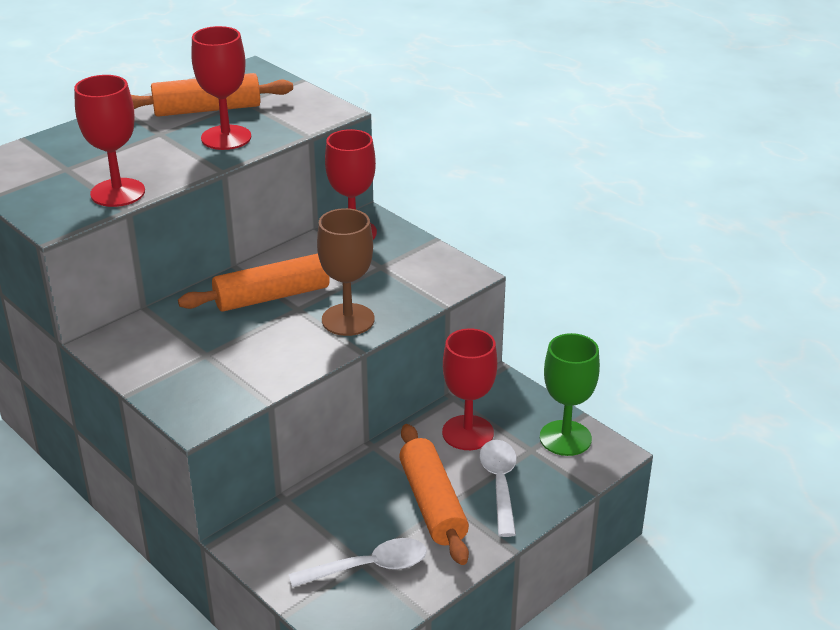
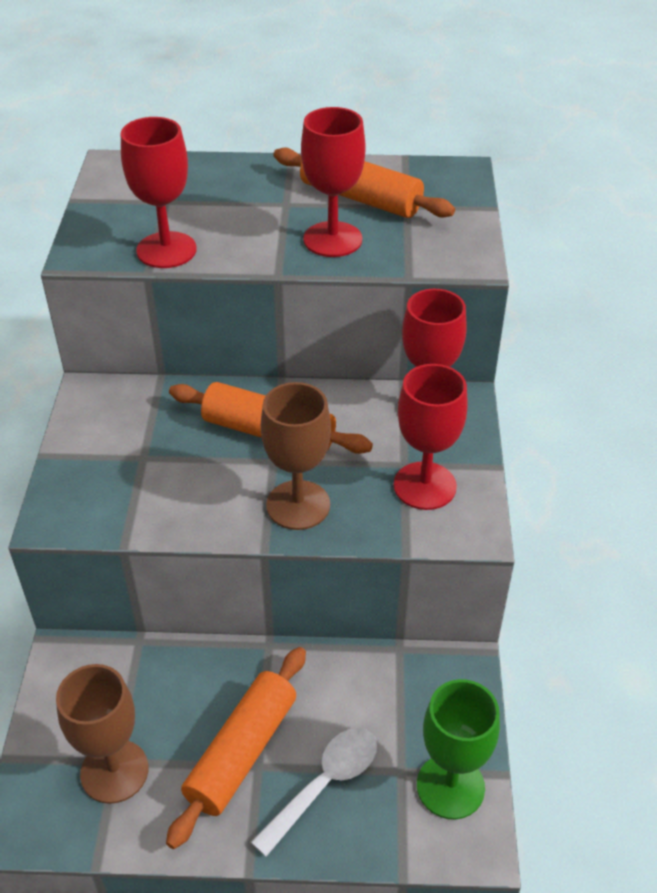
camera: 45 degrees right, 10 degrees up
white spoon [289,538,427,587] -> brown goblet [56,664,148,804]
red goblet [442,328,497,450] -> red goblet moved to [394,364,468,510]

